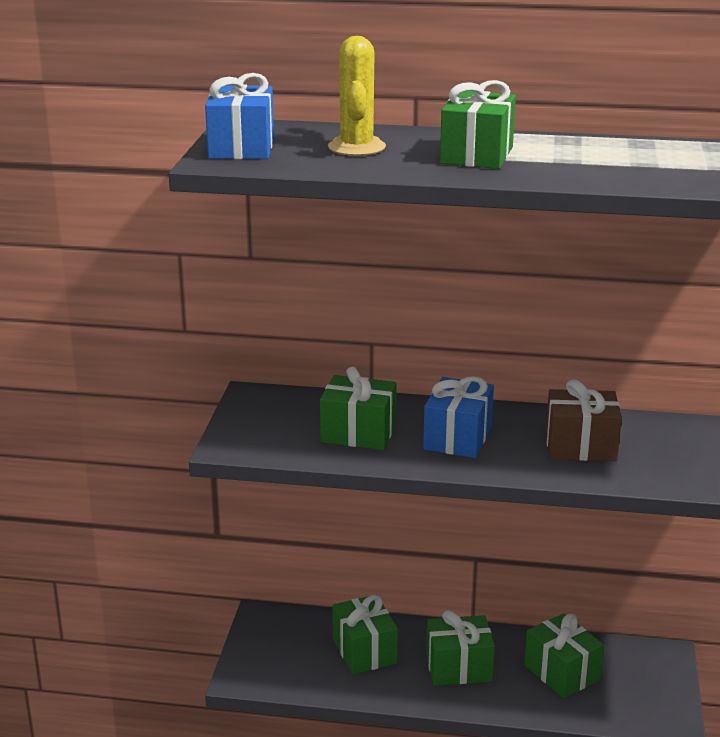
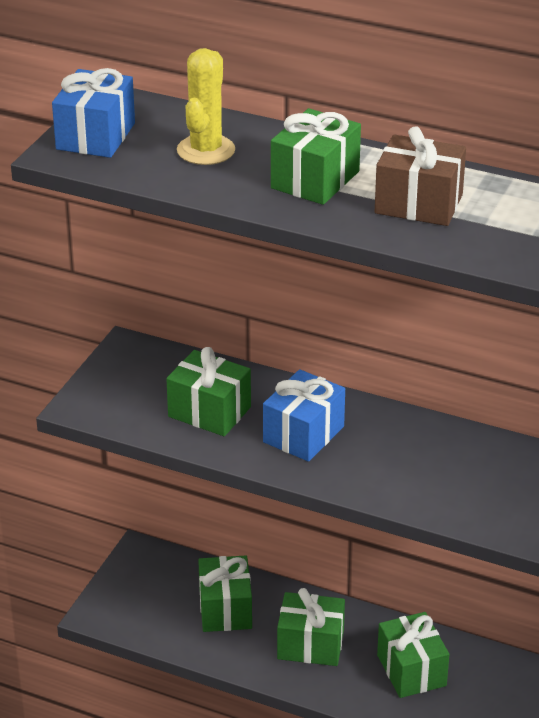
camera: 15 degrees right, 10 degrees up
brown gift [546,379,622,461] -> brown gift moved to [375,126,466,226]

